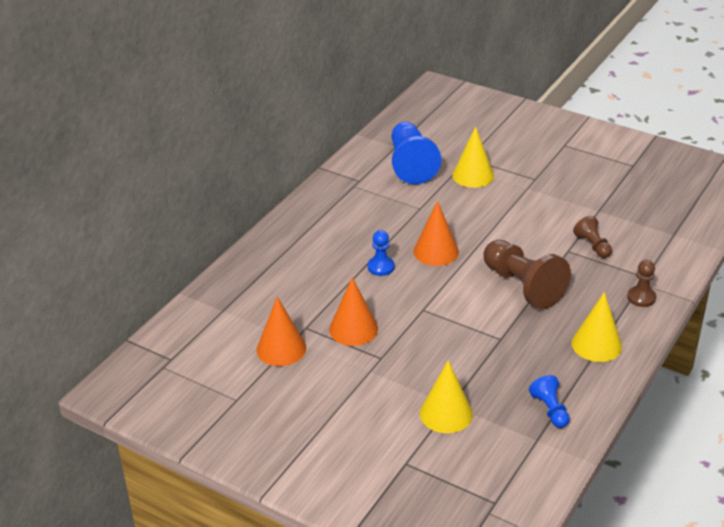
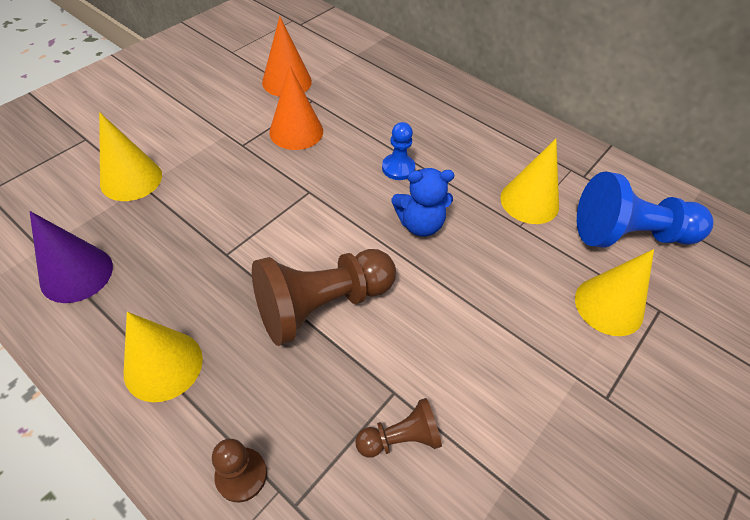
camera: 95 degrees right, 15 degrees up
orange cone [413,201,459,266] -> blue teddy bear [392,168,454,236]
blue pawn [529,375,570,428] -> purple cone [29,211,113,303]
none -> yellow cone [500,139,559,224]

